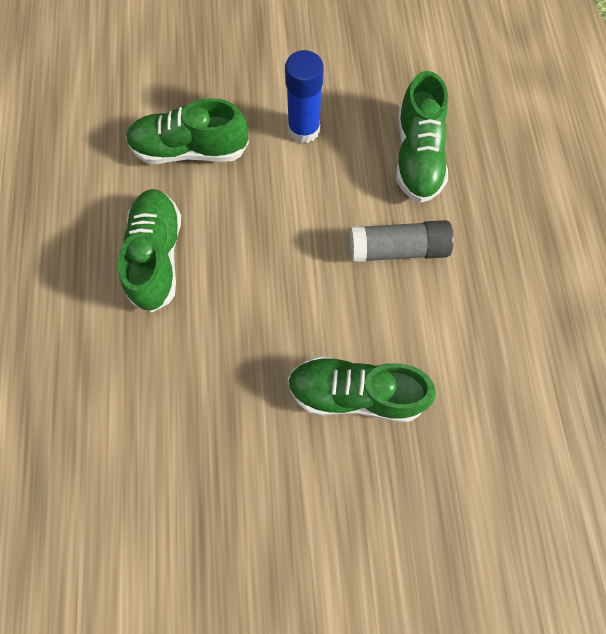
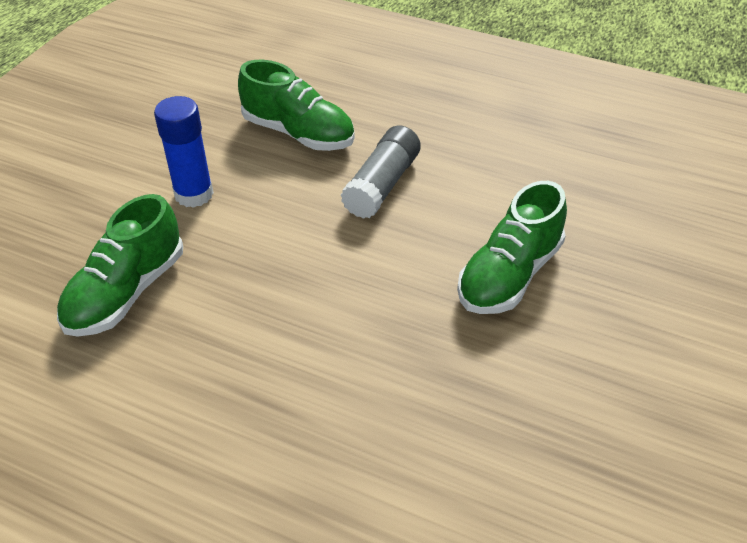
camera: 60 degrees left, 25 degrees down
green shoe [118,189,181,313] -> none

